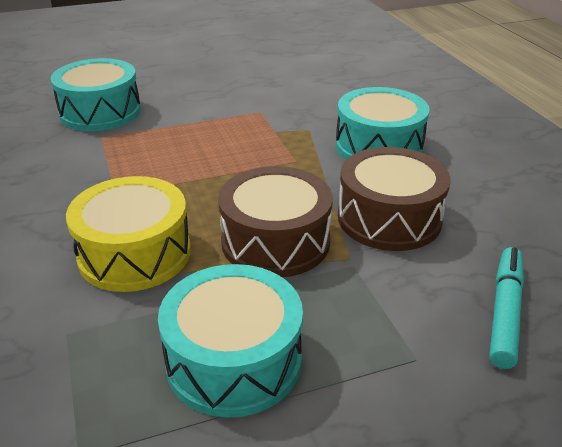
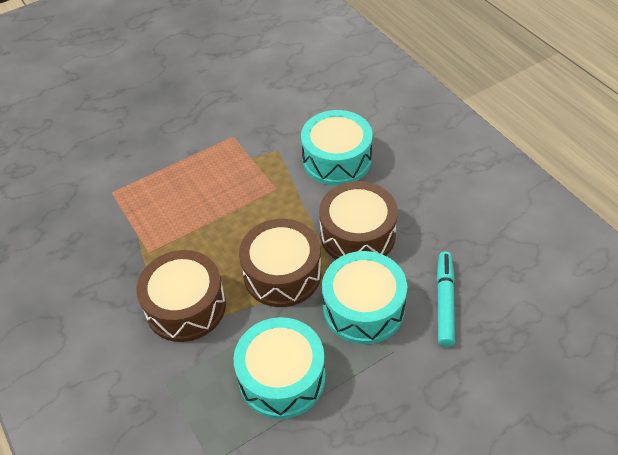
camera: 10 degrees left, 15 degrees up
turquoise drum [51,58,141,131] -> turquoise drum moved to [322,251,407,344]
yellow drum [66,176,191,292] -> brown drum [137,250,226,342]

